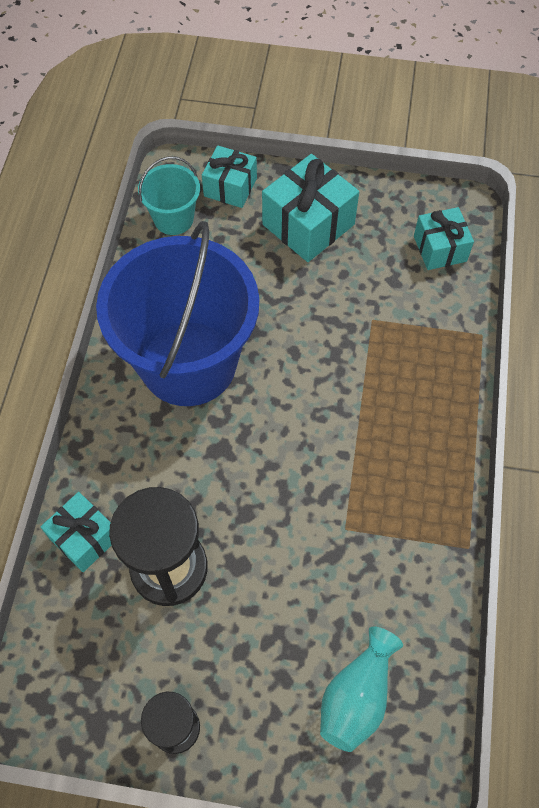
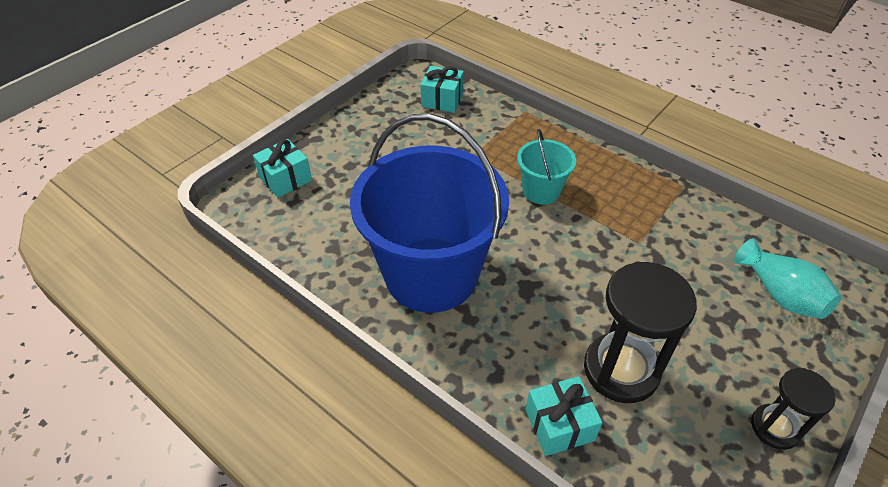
camera: 60 degrees left, 15 degrees down
turquoise bucket [138,157,200,235] -> turquoise bucket moved to [517,129,576,205]
turquoise gift [262,154,359,262] -> none

